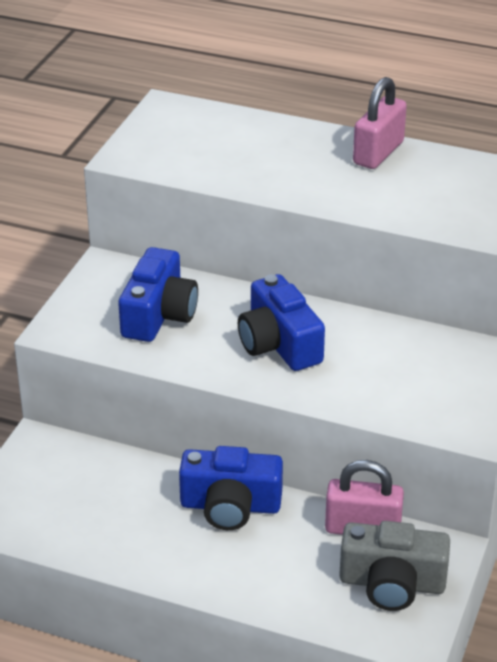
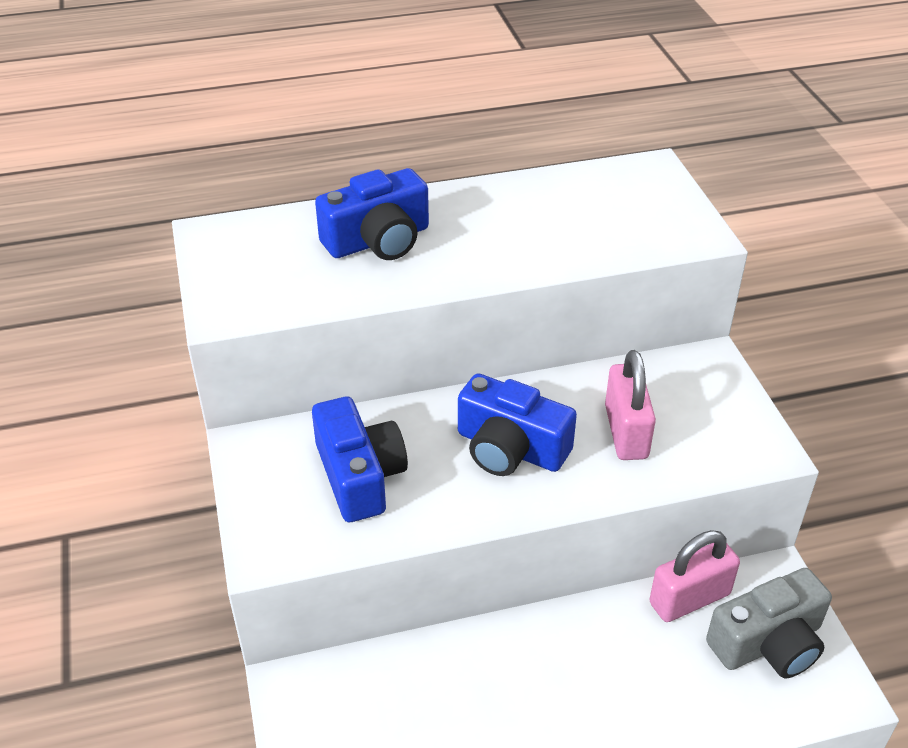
camera: 35 degrees left, 5 degrees up
blue camera [179,446,283,530] -> blue camera moved to [315,168,429,260]
pink padlock [353,77,407,169] -> pink padlock moved to [605,350,656,460]

